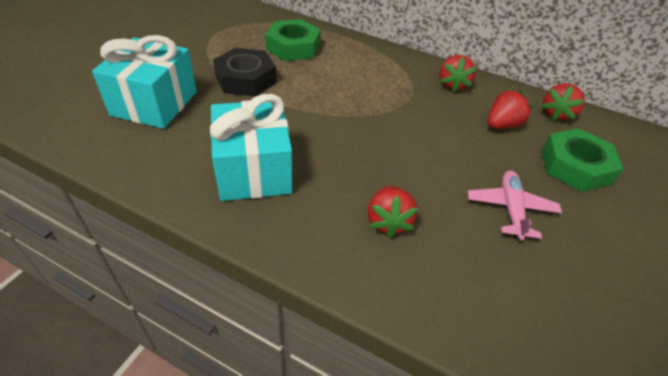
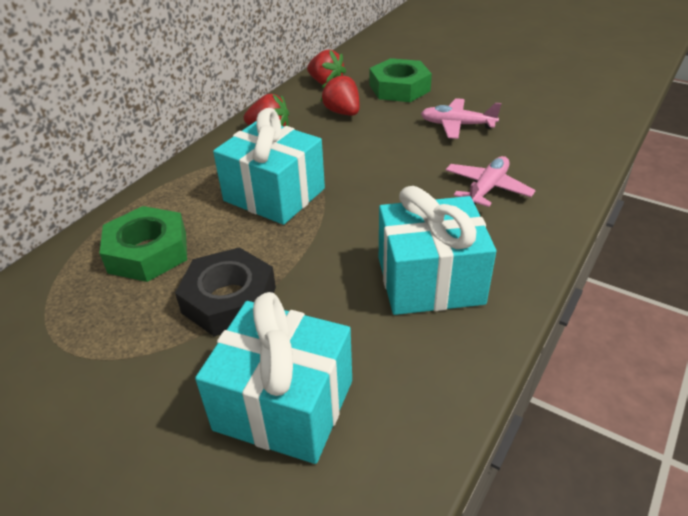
camera: 80 degrees left, 5 degrees down
red strawberry [368,186,418,238] -> pink plane [446,156,536,207]
none -> turquoise gift [213,108,325,225]

